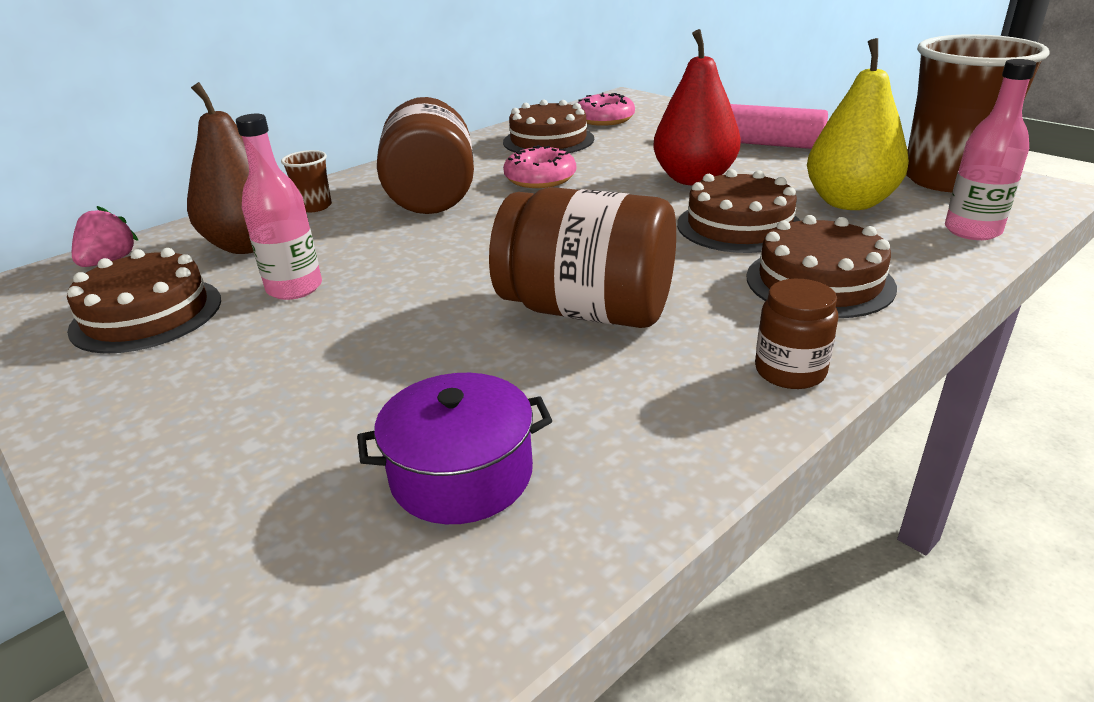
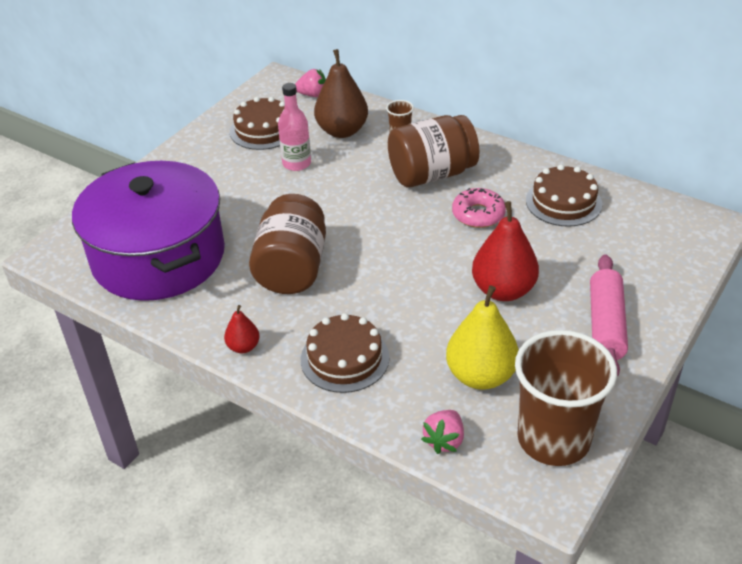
camera: 75 degrees right, 10 degrees up
purple pot [357,373,552,524] -> purple pot [72,161,225,301], size x2.35
pink donut [578,92,635,126] -> none
brown cake [677,169,800,253] -> none
brown jar [755,279,838,389] -> red pear [224,305,259,353]
pink bottle [945,59,1036,240] -> pink strawberry [421,410,464,454]

